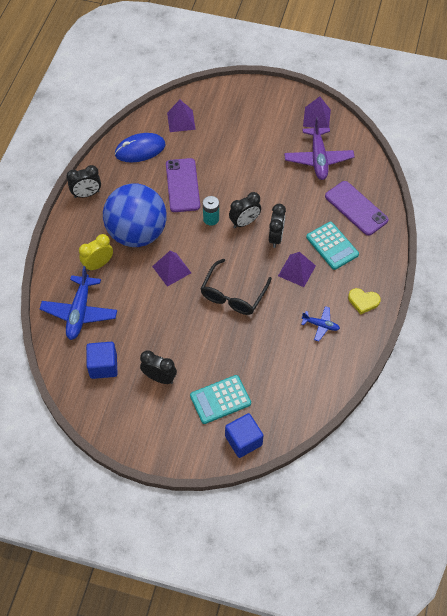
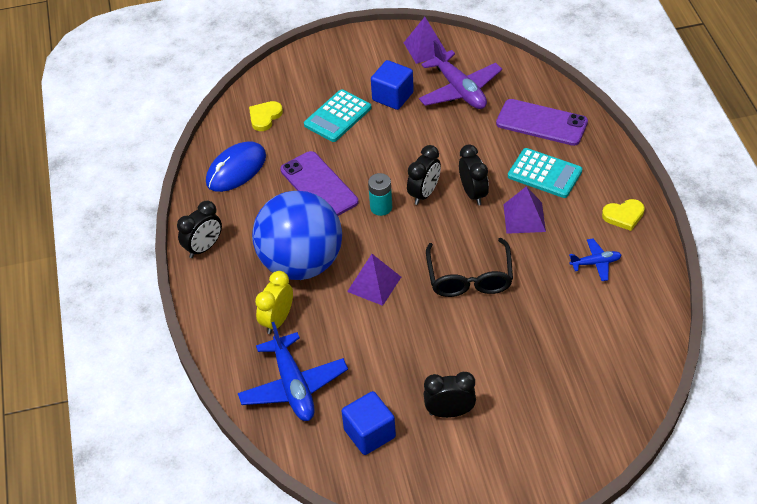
camera: 25 degrees left, 10 degrees down
purple pyramid [167,100,196,132] -> yellow heart [249,101,283,131]
turquoise calculator [190,375,251,424] -> turquoise calculator moved to [304,89,371,142]
blue cube [225,413,264,458] -> blue cube moved to [371,60,414,110]

